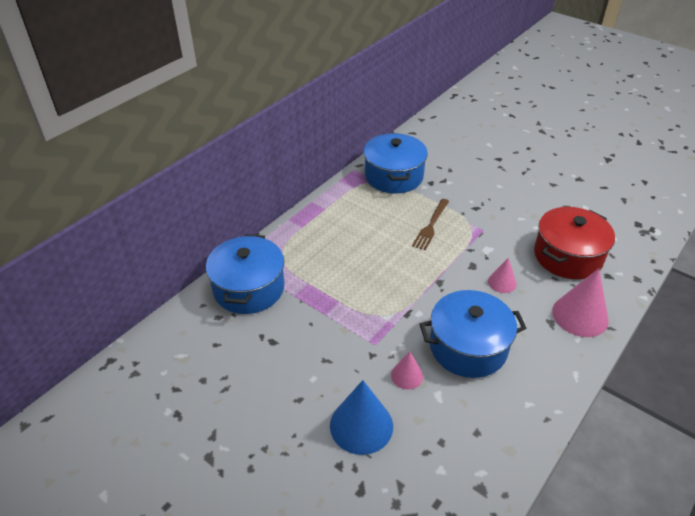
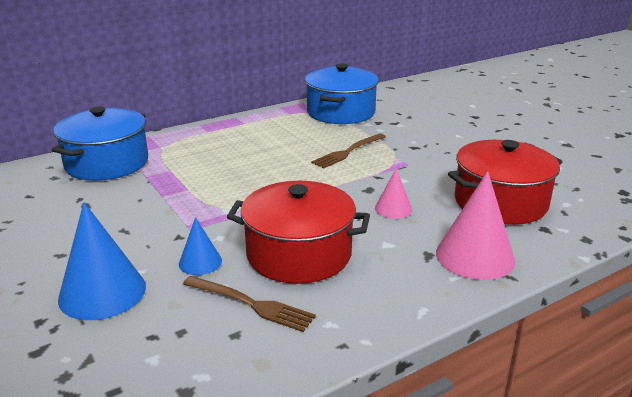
camera: 20 degrees right, 15 degrees down
pink cone [391,351,423,390] -> blue cone [179,217,222,275]
blue pot [420,290,526,378] -> red pot [227,181,370,284]
none -> brown fork [183,276,316,332]

